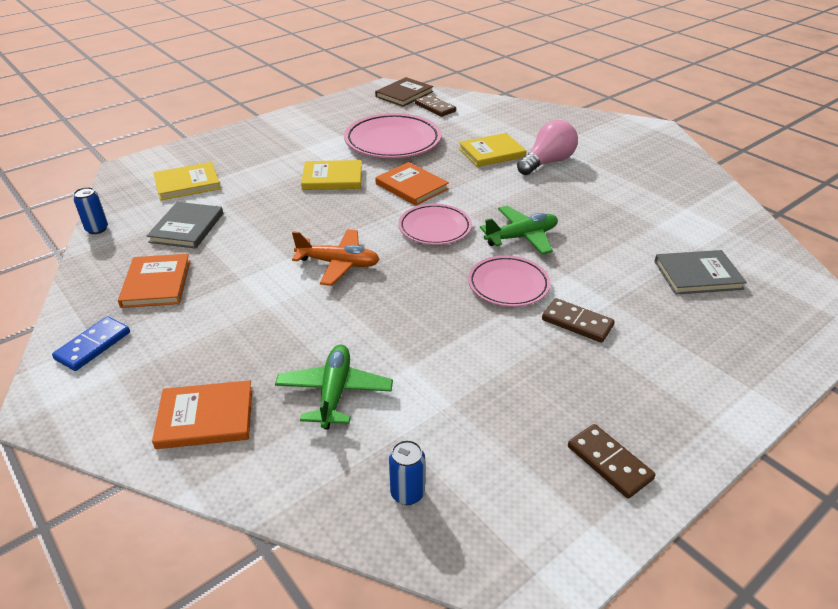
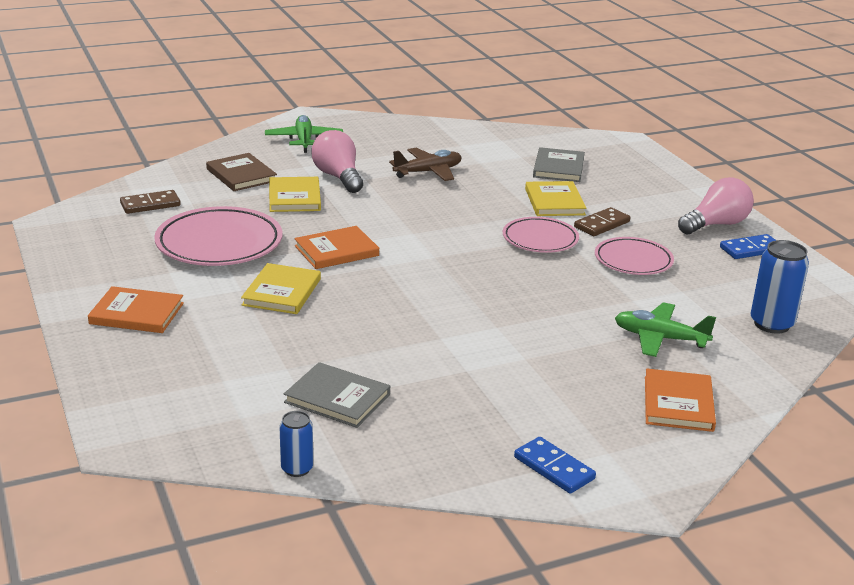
camera: 75 degrees left, 10 degrees down
orange book [118,254,190,308] -> orange book moved to [88,286,184,333]
yellow book [153,162,221,201] -> yellow book moved to [525,181,586,216]
orange plane [292,229,380,286] -> none
brown book [375,77,433,107] -> brown book moved to [206,153,277,191]
blue can [389,440,425,505] -> blue can [751,240,809,334], size x1.70
pink plate [398,204,472,245] -> pink plate moved to [595,237,674,275]
green plane [480,206,558,254] -> green plane moved to [265,115,343,153]
brown domino [568,424,655,499] -> blue domino [720,234,776,259]
none -> brown plane [389,148,462,181]
none -> pink light bulb [678,177,754,234]

